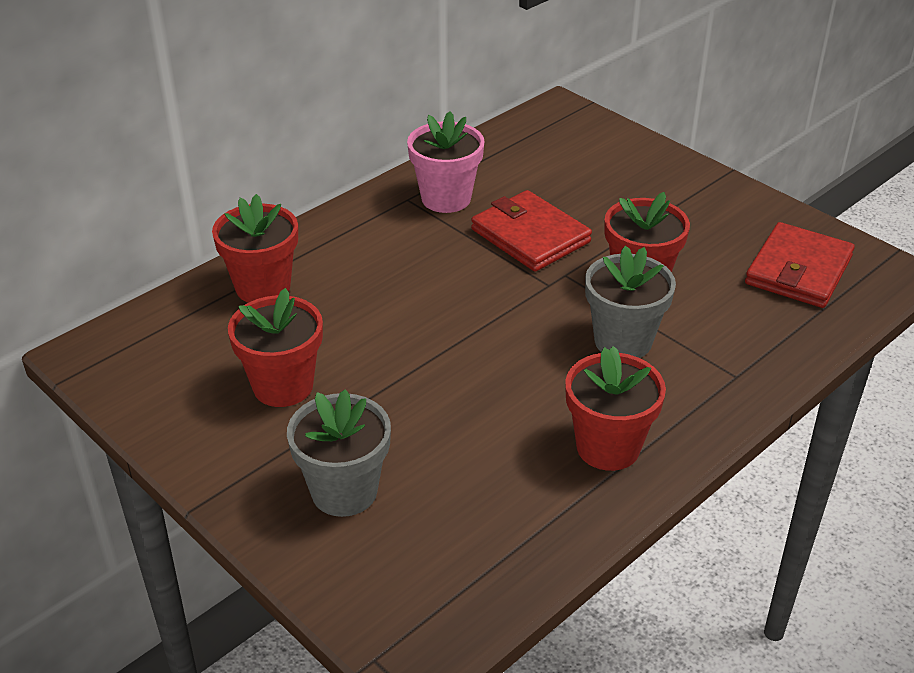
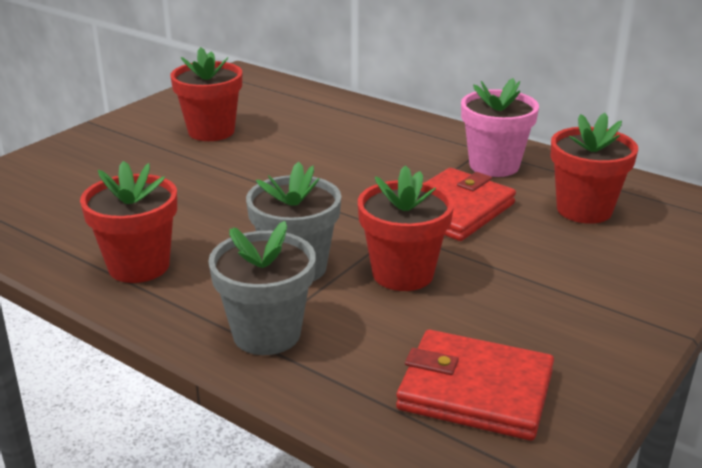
camera: 80 degrees right, 10 degrees down
red flower pot [212,194,298,303] -> red flower pot moved to [550,113,638,224]
grey flower pot [287,389,391,517] -> grey flower pot moved to [208,221,316,355]

